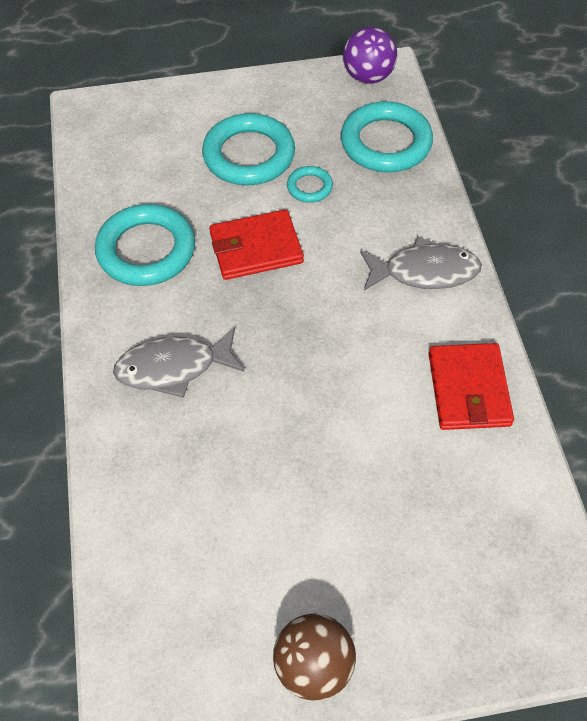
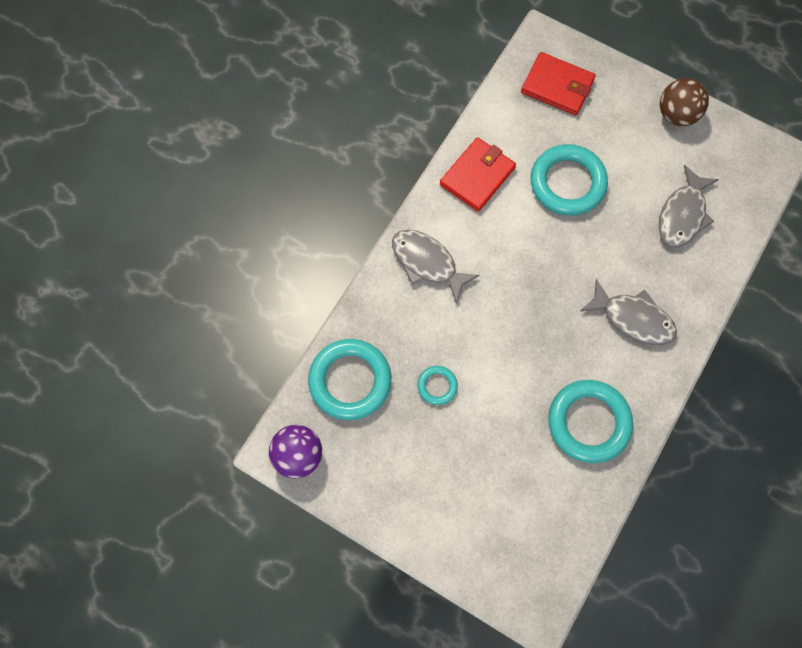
camera: 140 degrees left, 15 degrees up
turquoise ring [202,113,295,185] -> turquoise ring moved to [531,144,608,216]
red wallet [209,209,304,280] -> red wallet moved to [521,52,596,115]
none -> grey fish [659,165,719,248]

